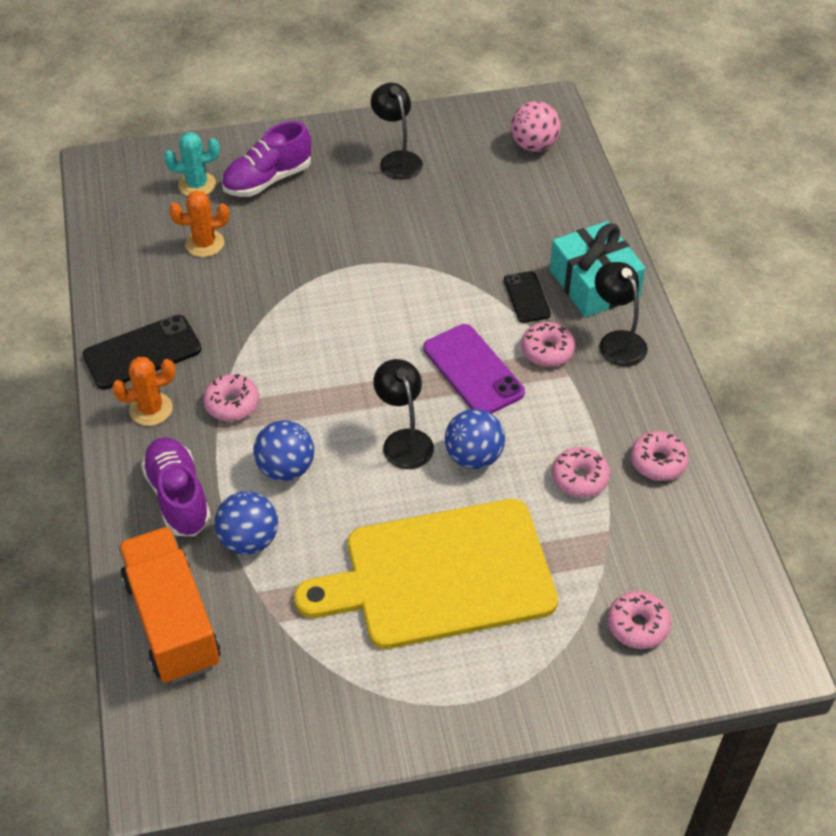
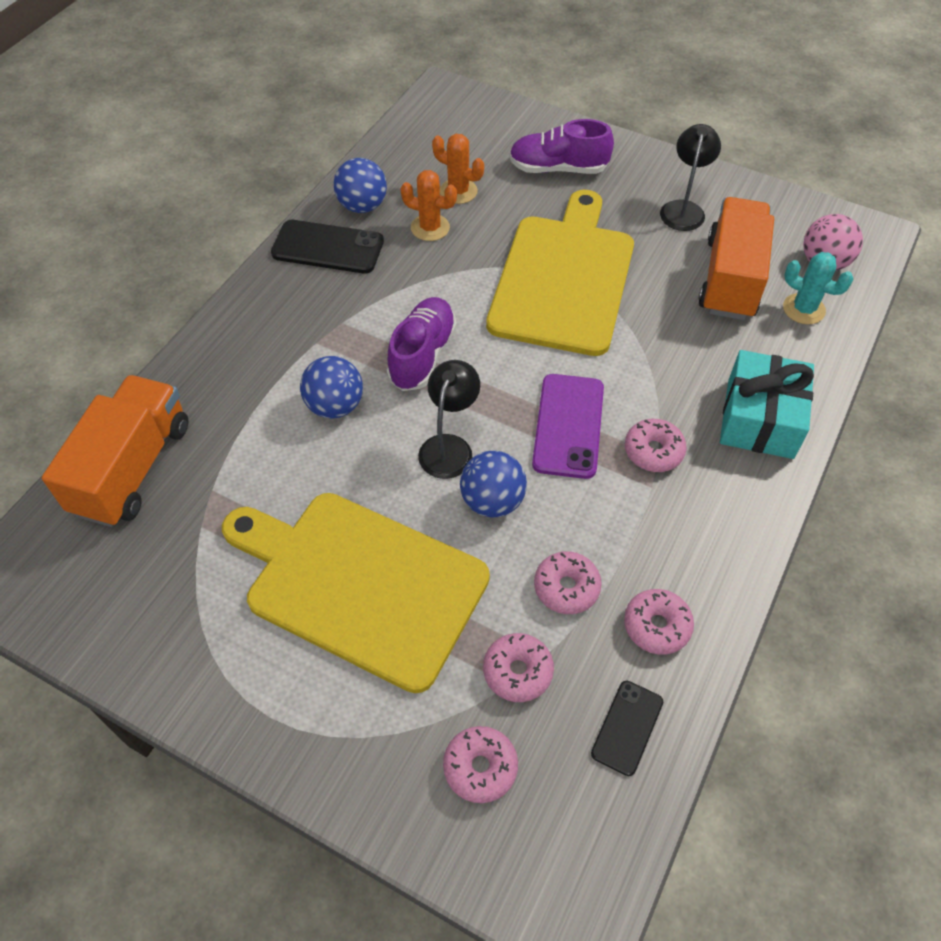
camera: 40 degrees right, 5 degrees up
orange cactus [112,357,175,426] -> orange cactus moved to [400,170,457,241]
purple shoe [141,437,211,536] -> purple shoe moved to [387,297,457,391]
turquoise cactus [164,132,220,196] -> turquoise cactus moved to [783,252,853,324]
pink donut [203,374,259,421] -> pink donut moved to [483,633,554,702]
blue ball [214,491,278,555] -> blue ball moved to [334,158,387,213]
black phone [504,271,551,323] -> black phone moved to [591,681,663,776]
black lamp [595,262,648,367] -> none
none -> yellow cutting board [486,190,634,356]
none -> orange truck [698,197,774,320]

